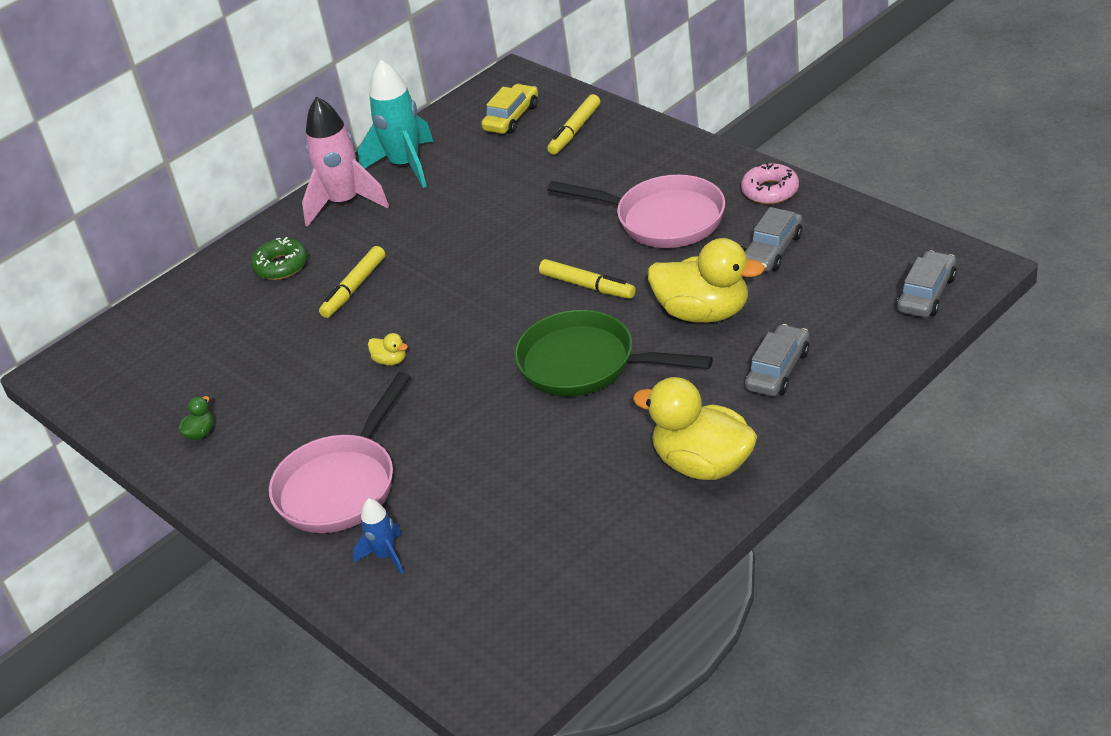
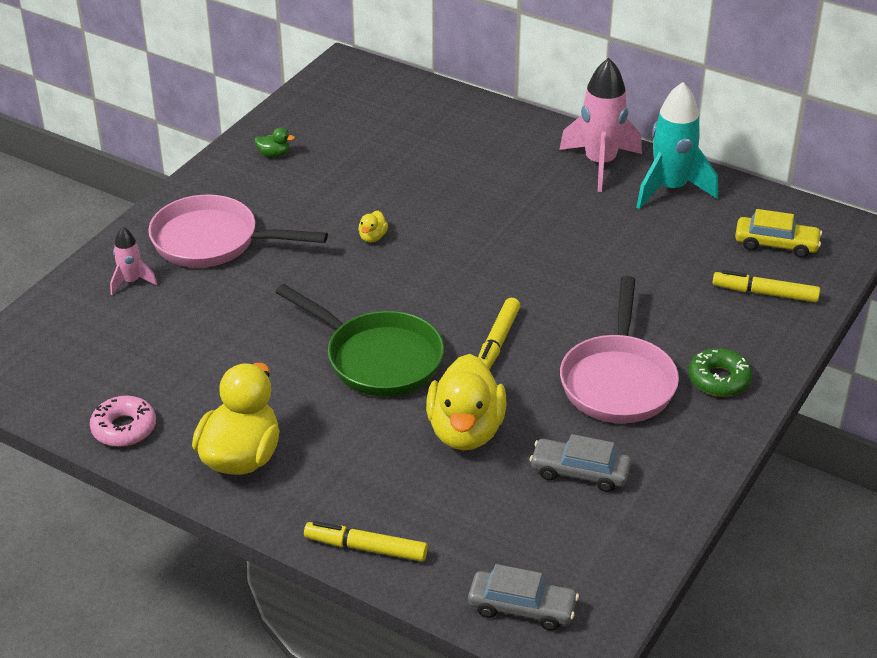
camera: 70 degrees right, 0 degrees up
green donut [251,237,308,280] -> green donut moved to [688,348,753,397]
yellow marker [319,246,385,318] -> yellow marker moved to [304,521,428,562]
blue rocket [353,498,404,575] -> pink rocket [110,227,157,295]
green pan [514,310,713,397] -> green pan turned 120 degrees clockwise [275,284,444,397]
pink donut [741,162,799,204] -> pink donut moved to [90,396,156,447]
grey car [745,324,809,396] -> none

